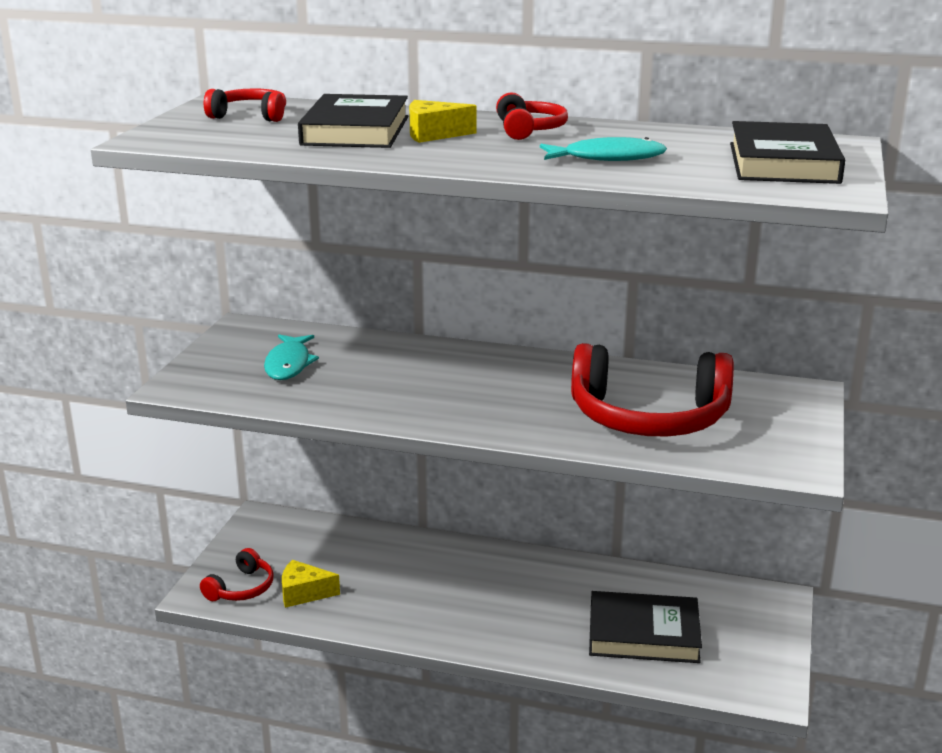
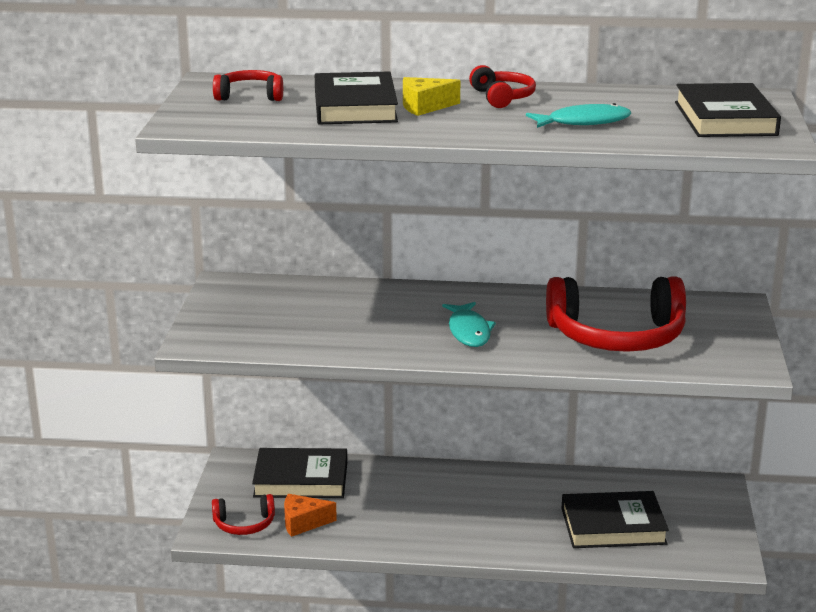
camera: 10 degrees left, 0 degrees up
red headphones [200,548,274,601] -> red headphones turned 60 degrees clockwise [212,494,275,535]
turquoise fish [264,335,319,380] -> turquoise fish moved to [442,302,496,347]
yellow cheese [282,560,340,608] -> orange cheese [284,494,337,537]
none -> black book [252,448,347,498]

